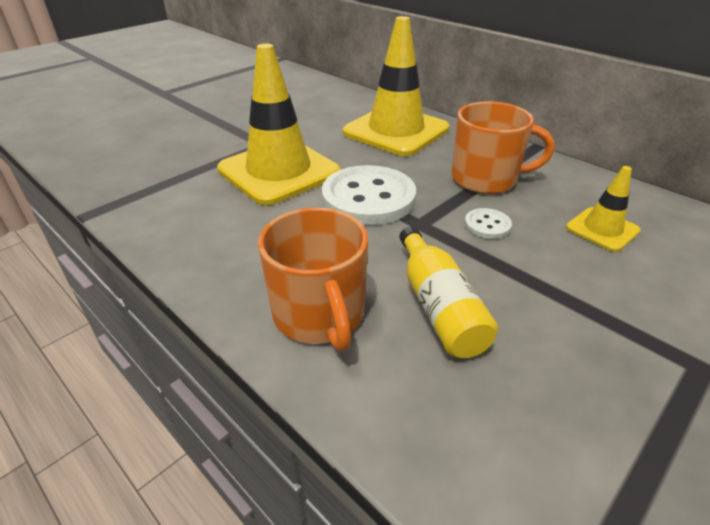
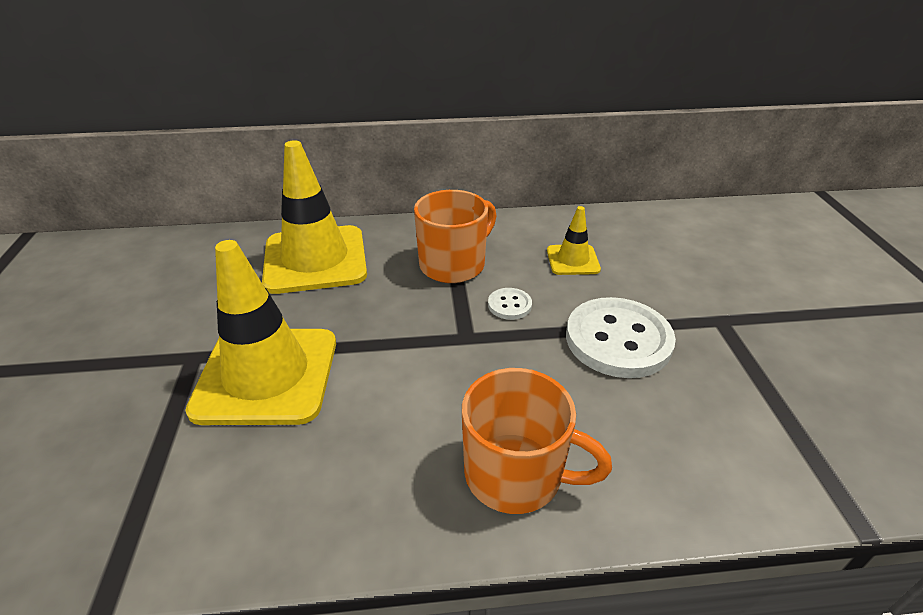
camera: 50 degrees left, 0 degrees up
white button [322,165,416,225] -> white button moved to [566,297,676,378]
yellow bottle [400,226,498,358] -> none

